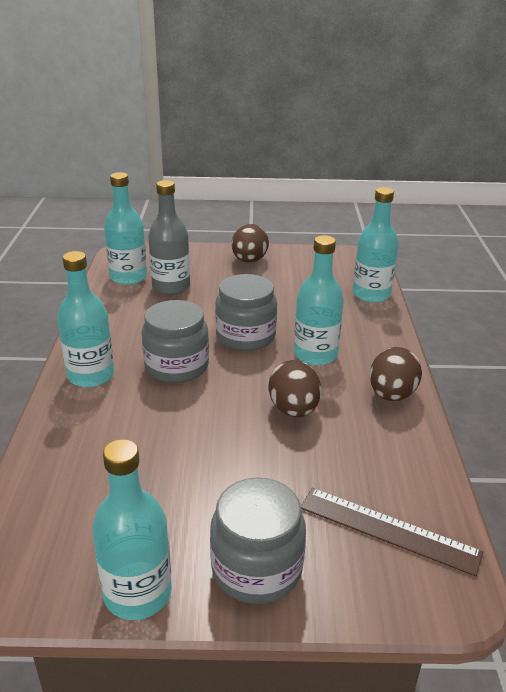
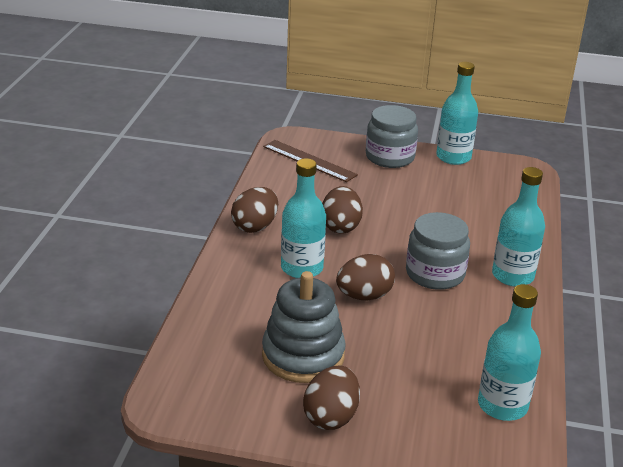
camera: 170 degrees left, 0 degrees up
grey bottle [148,180,190,295] -> none
grey jar [215,274,277,351] -> brown egg [336,254,395,300]
turquoise bottle [353,187,398,303] -> none
none -> grey stacking toy [262,271,346,383]

